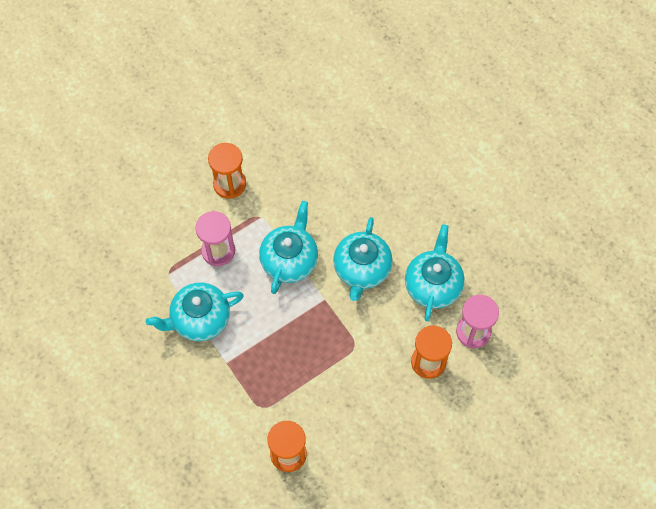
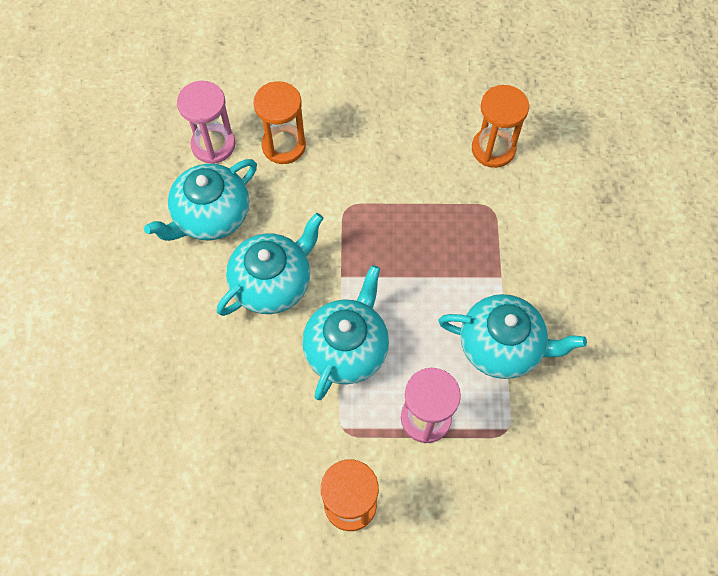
camera: 145 degrees left, 0 degrees up
turquoise teapot [259,201,318,294] -> turquoise teapot turned 150 degrees clockwise [302,265,389,400]

